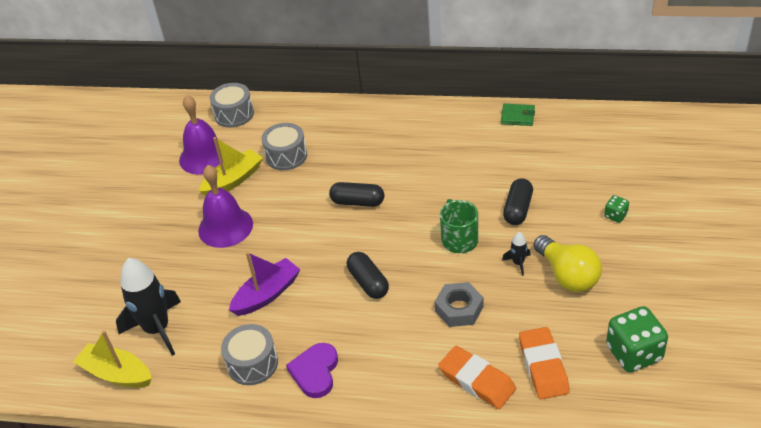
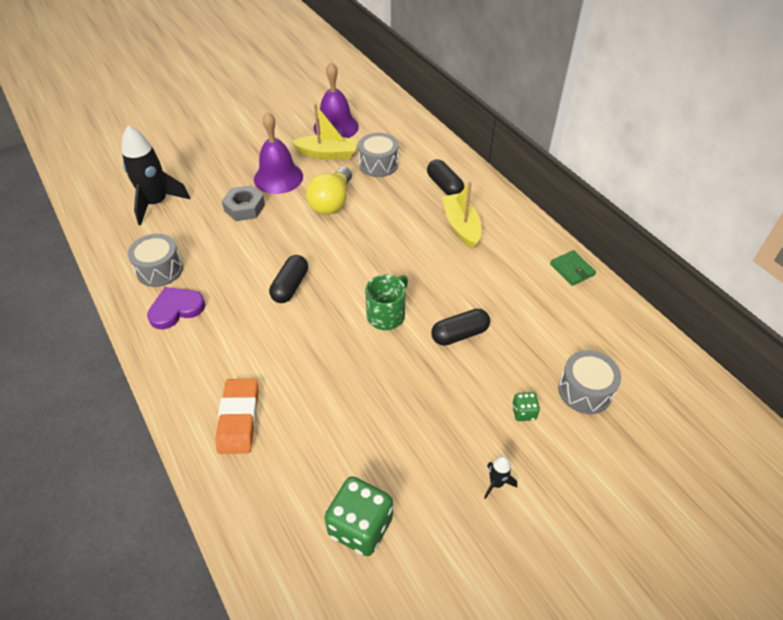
camera: 45 degrees right, 5 degrees up
yellow boat [73,330,152,387] -> yellow boat moved to [442,182,481,249]
grey drum [210,83,254,128] -> grey drum moved to [558,350,621,414]
purple boat [229,252,301,316] -> none
black capsule [329,182,384,207] -> black capsule moved to [427,159,464,195]
grey nut [435,282,483,327] -> grey nut moved to [222,185,265,221]
black rocket [502,232,531,276] -> black rocket moved to [484,456,517,499]
orange eraser [519,327,570,399] -> none
yellow light bulb [534,235,602,292] -> yellow light bulb moved to [306,167,352,215]

